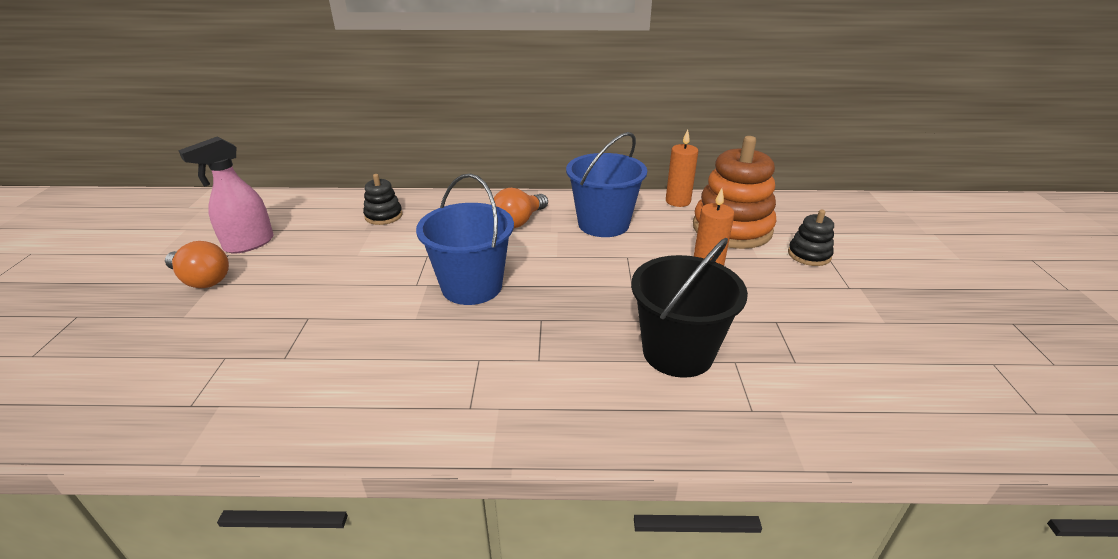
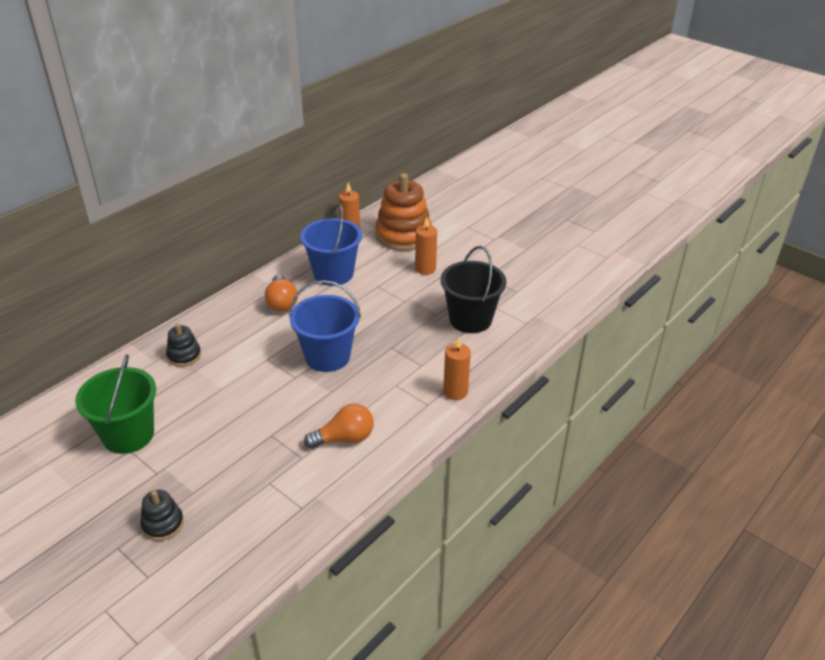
camera: 50 degrees left, 5 degrees up
orange light bulb [165,241,229,288] -> orange light bulb moved to [304,403,374,449]
pink spray bottle [178,136,274,253] -> green bucket [75,355,156,454]
black stacking toy [788,210,834,266] -> black stacking toy moved to [141,490,184,541]
none -> orange candle [443,337,471,400]

